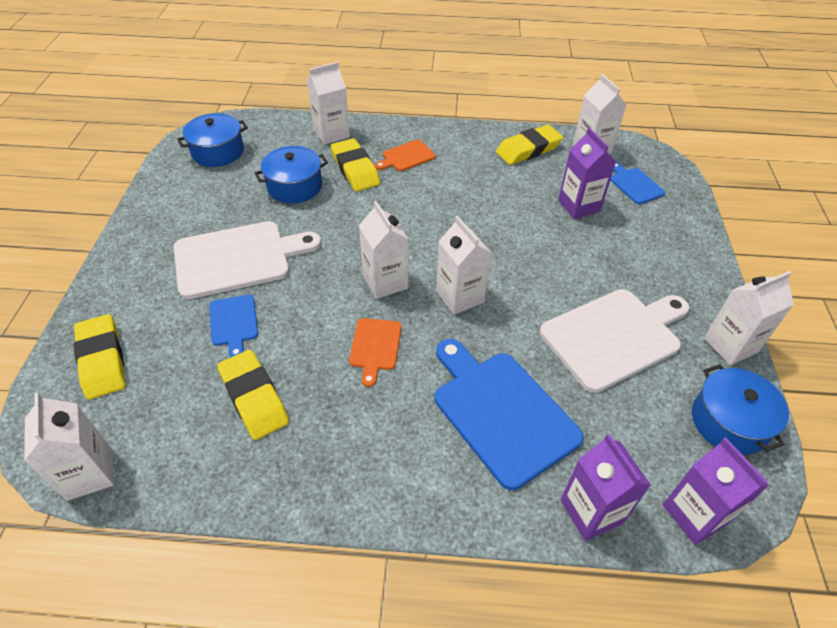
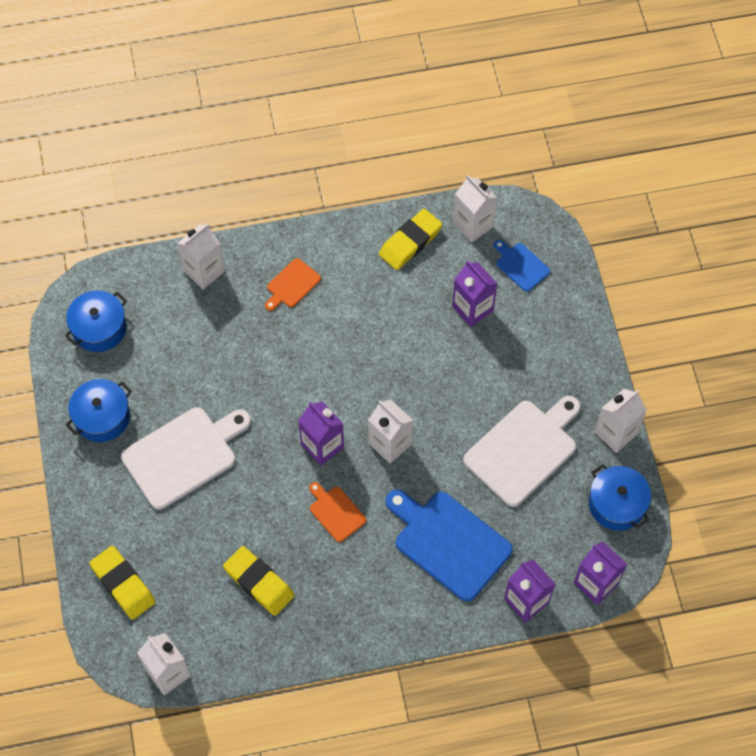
camera: 15 degrees left, 15 degrees up
blue cutting board [209,294,258,358] -> none
blue pot [255,146,328,203] -> blue pot moved to [66,379,132,442]
yellow eraser [331,138,380,192] -> none
orange cutting board [349,318,402,387] -> orange cutting board turned 150 degrees clockwise [309,482,366,542]
white carton [359,201,408,299] -> purple carton [298,401,344,466]

